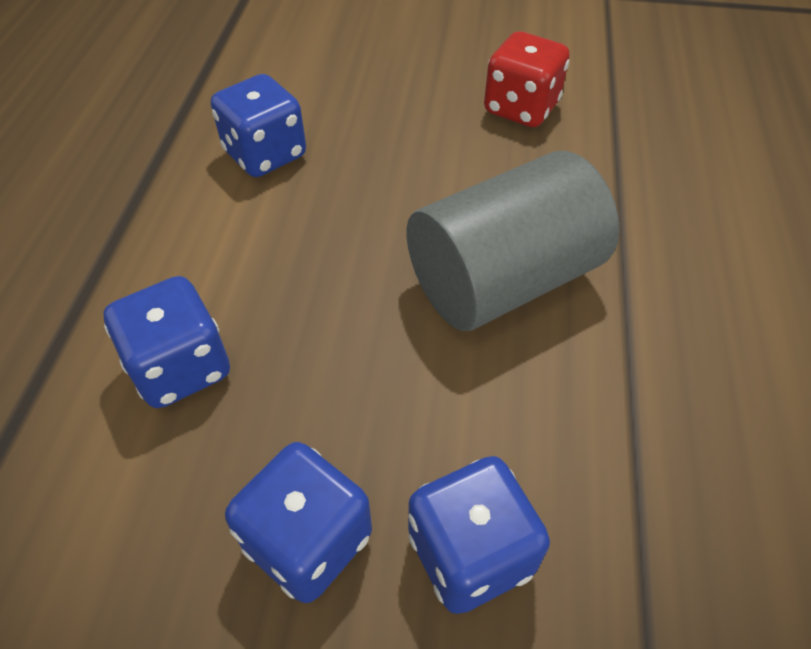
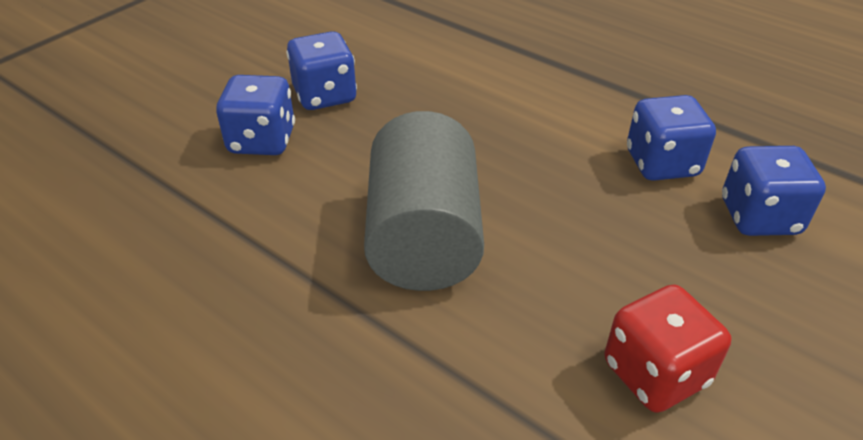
camera: 120 degrees right, 10 degrees down
blue dice [104,276,230,408] -> blue dice moved to [722,146,826,236]

